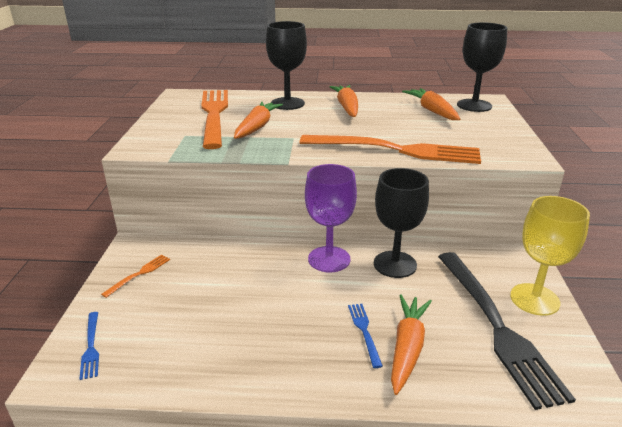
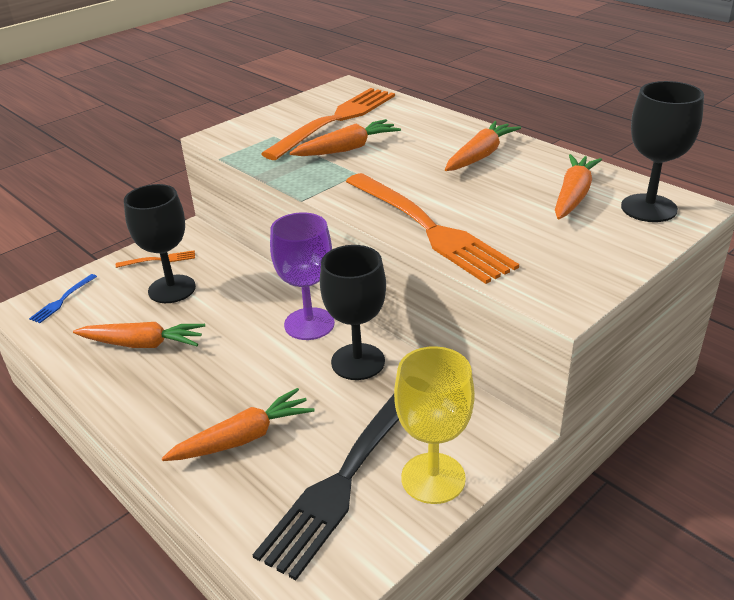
camera: 45 degrees right, 5 degrees up
black goblet [266,21,307,110] -> black goblet moved to [124,184,196,303]
blue fork [348,304,383,368] -> none
none -> orange carrot [73,322,205,348]

